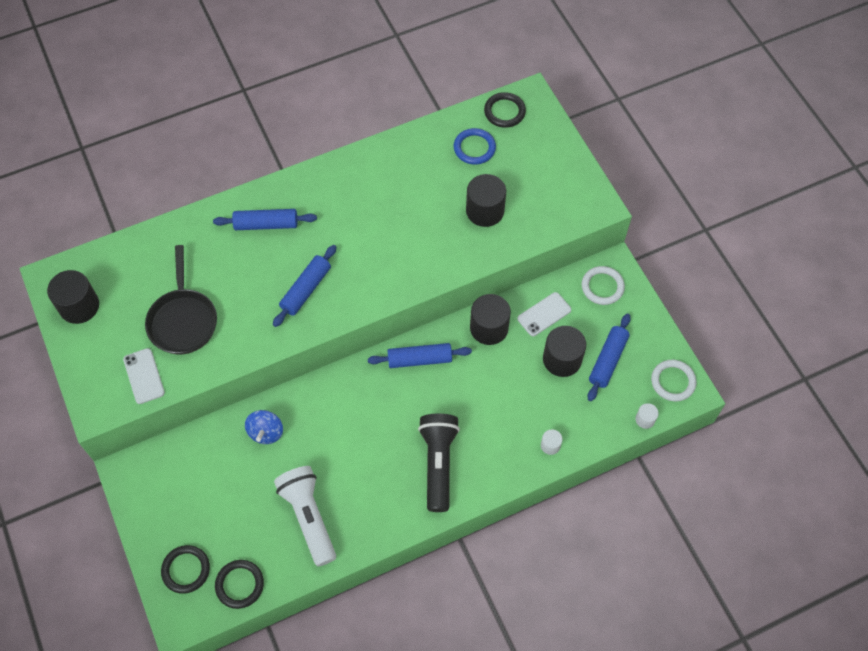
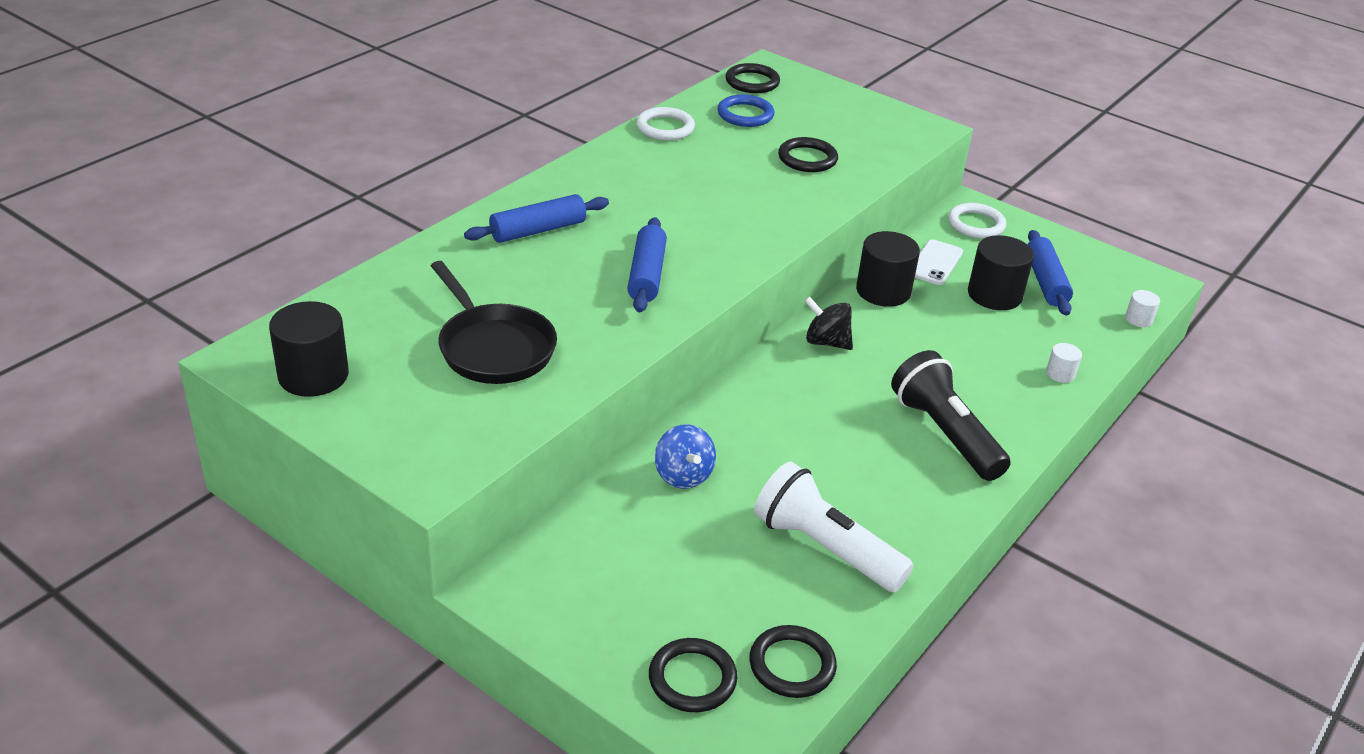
camera: 30 degrees left, 25 degrees down
white phone [123,348,165,404] -> none
blue rolling pin [368,343,472,368] -> black spinning top [805,296,853,350]
black cylinder [466,174,506,227] -> black ring [778,137,838,172]
white ring [651,360,696,401] -> white ring moved to [636,107,695,140]

